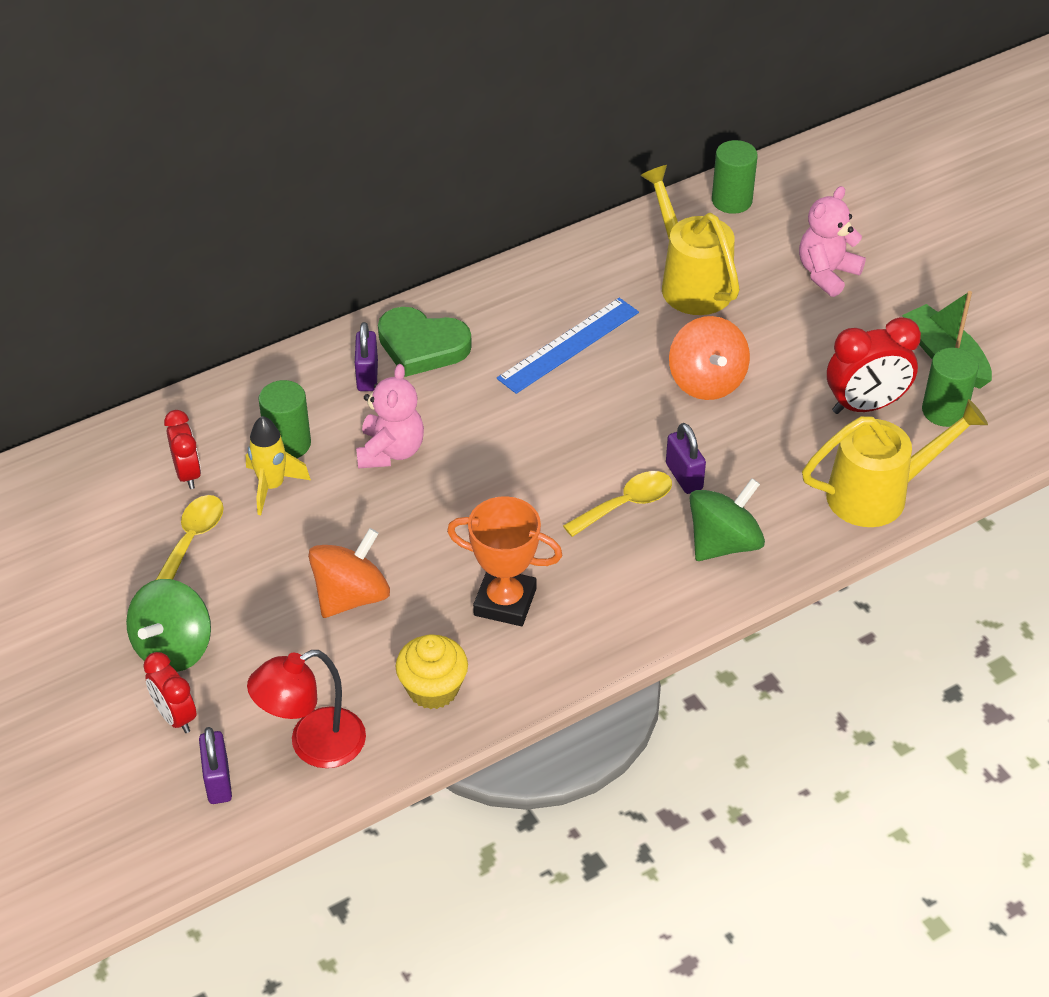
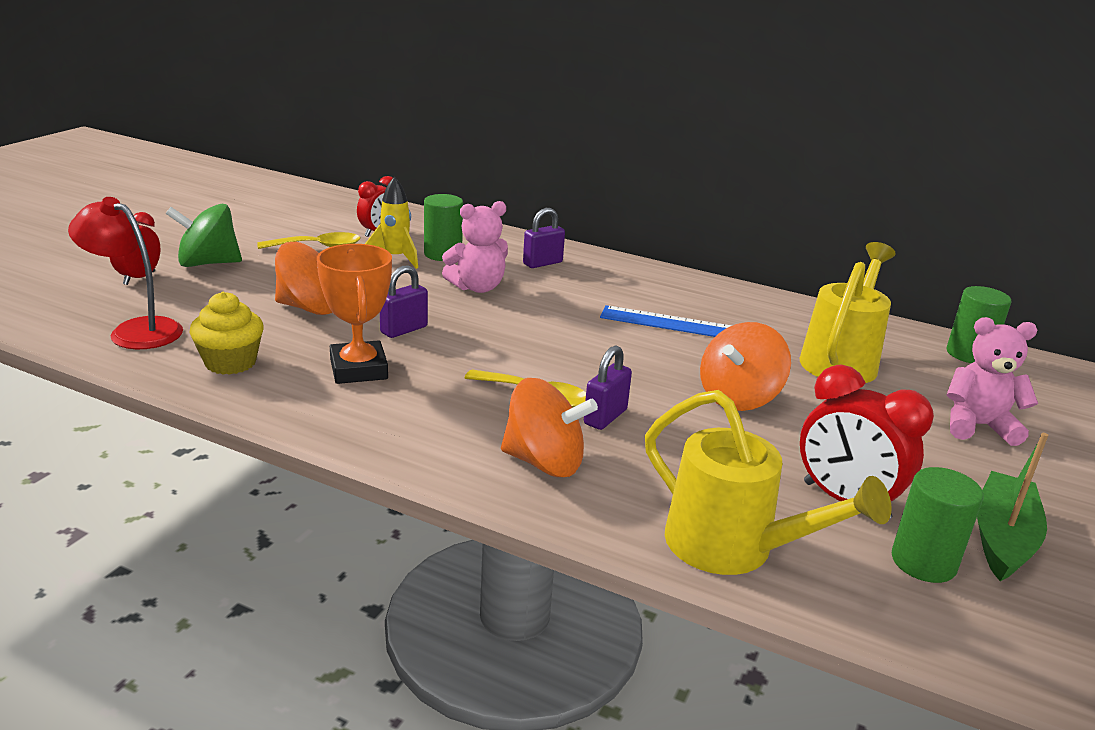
camera: 55 degrees right, 20 degrees down
purple padlock [199,727,232,804] -> purple padlock moved to [380,266,428,338]
green heart [378,307,472,377] -> none
green spinning top [689,478,765,561] -> orange spinning top [501,378,598,477]

